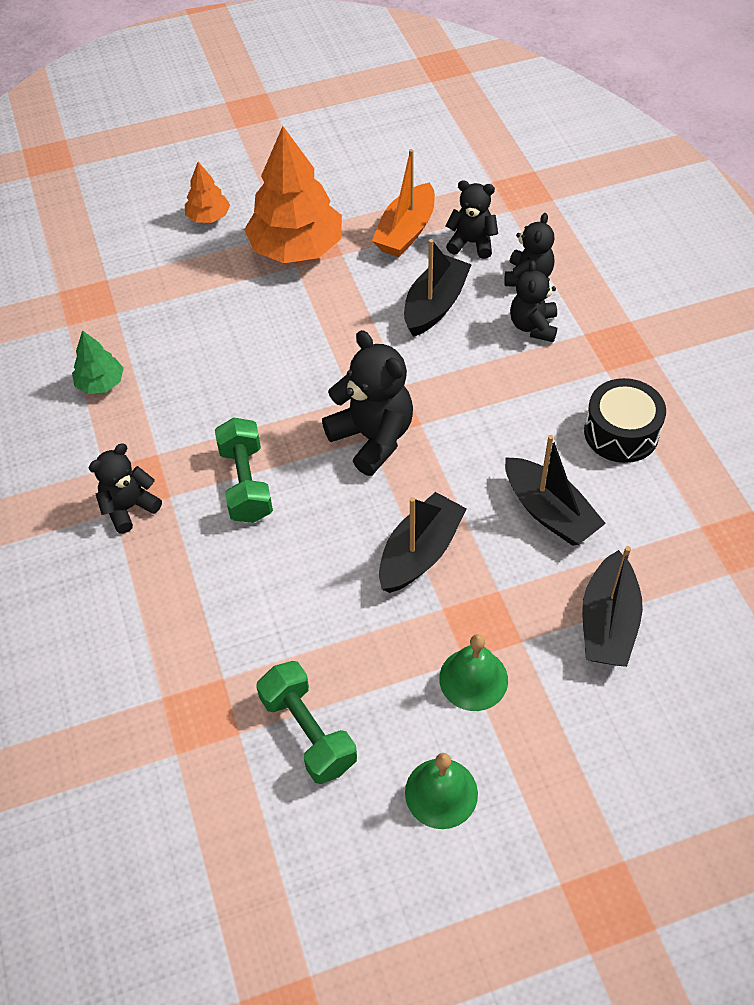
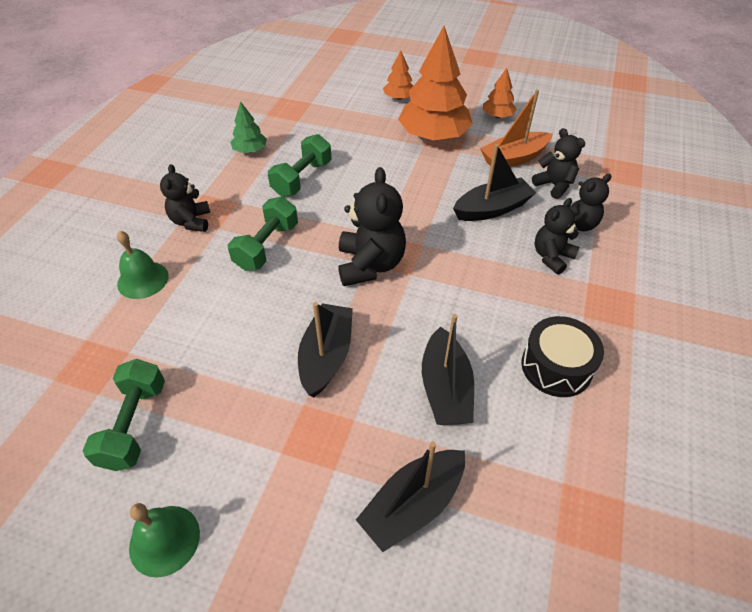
camera: 35 degrees right, 5 degrees down
black teddy bear [89,443,162,534] -> black teddy bear turned 90 degrees counterclockwise [160,164,210,232]
black boat [379,492,467,593] -> black boat turned 60 degrees counterclockwise [298,302,353,397]
green bell [439,634,508,711] -> green bell moved to [117,231,169,299]
none -> green dumbbell [268,134,332,197]
none -> orange tree [483,68,517,118]

